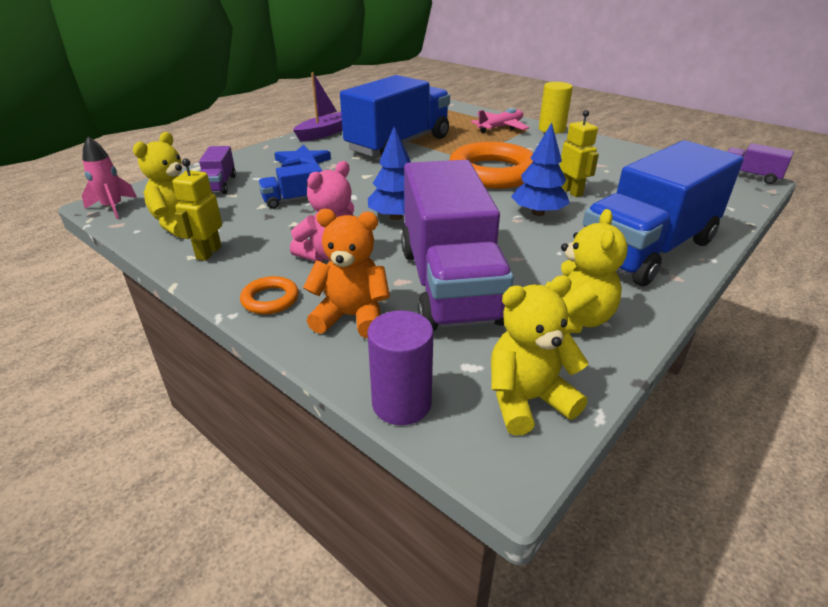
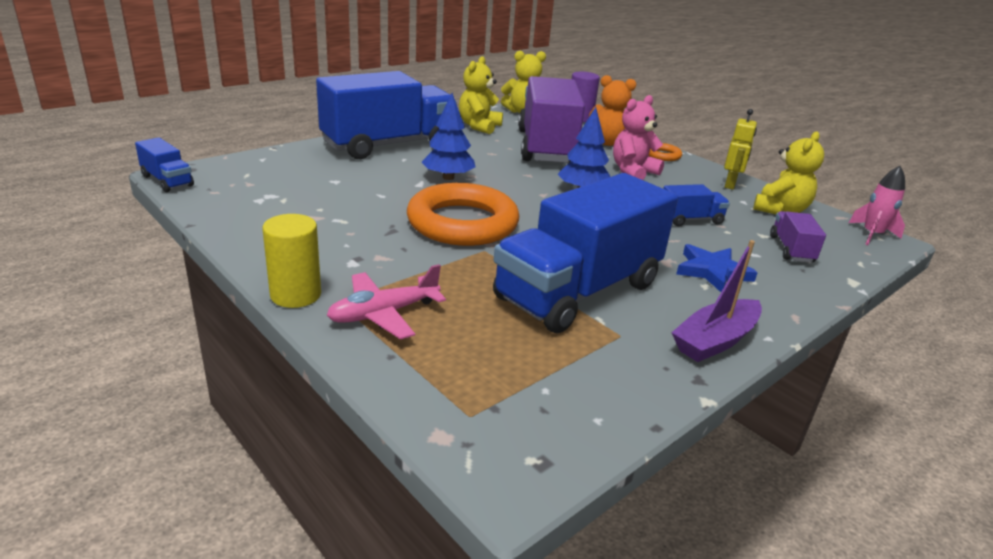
camera: 175 degrees left, 5 degrees down
yellow robot [560,110,599,197] -> none
purple truck [727,143,794,184] -> blue truck [135,137,194,192]

